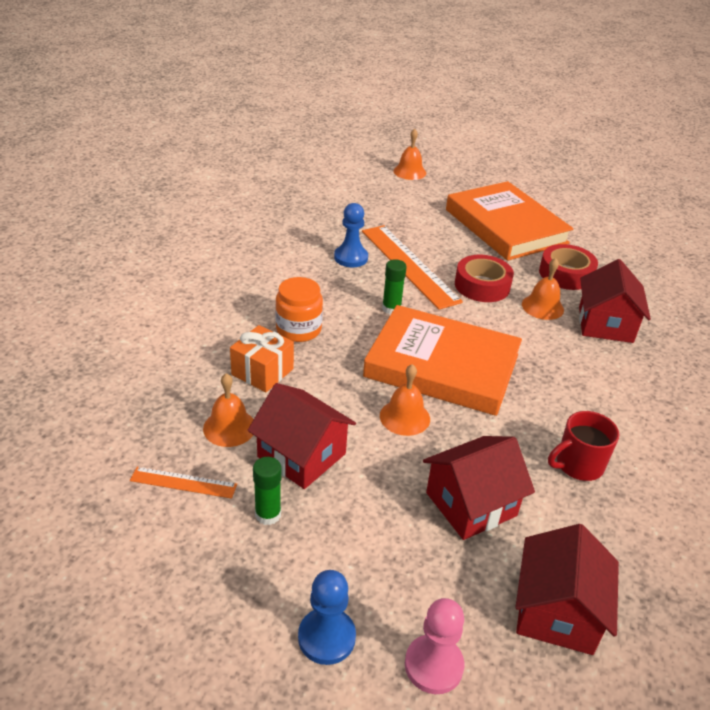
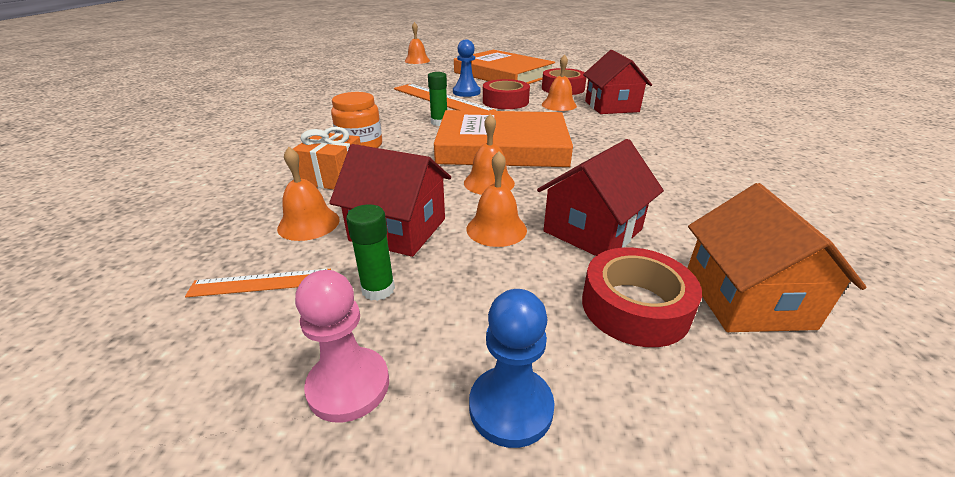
camera: 15 degrees left, 5 degrees down
blue pawn [334,203,368,267] -> blue pawn moved to [453,40,480,97]
pink pawn [405,598,464,694] -> pink pawn moved to [295,270,389,423]
red house [515,524,619,655] -> orange house [688,183,867,332]
red mug [548,411,619,481] -> none
none -> orange bell [467,151,527,247]
none -> red tape [582,247,702,347]

